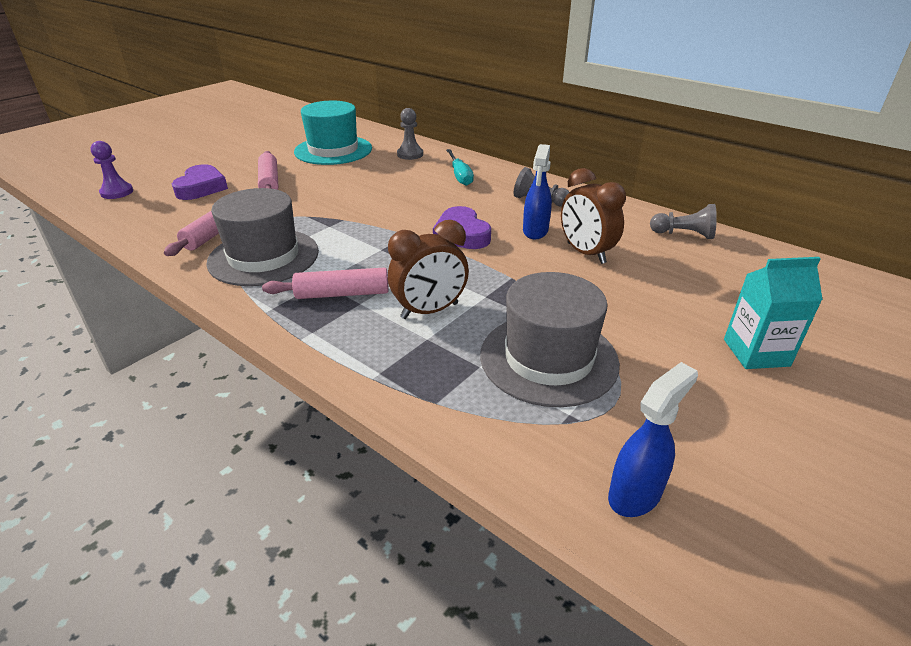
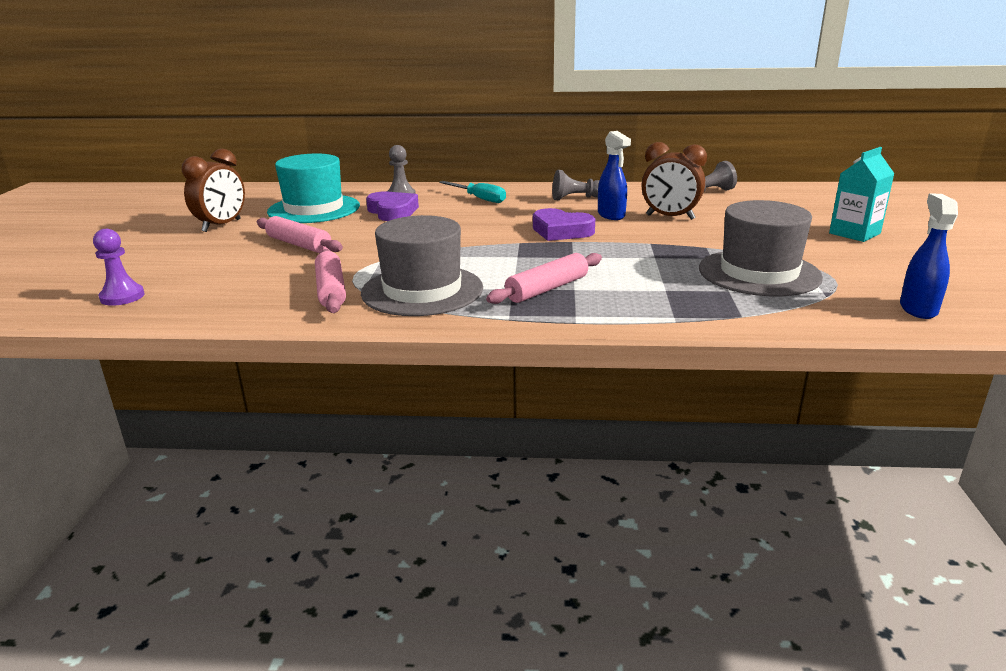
camera: 35 degrees left, 10 degrees down
purple heart [172,164,228,200] -> purple heart moved to [366,192,419,221]
brown clock [388,220,469,319] -> brown clock moved to [182,149,245,232]

